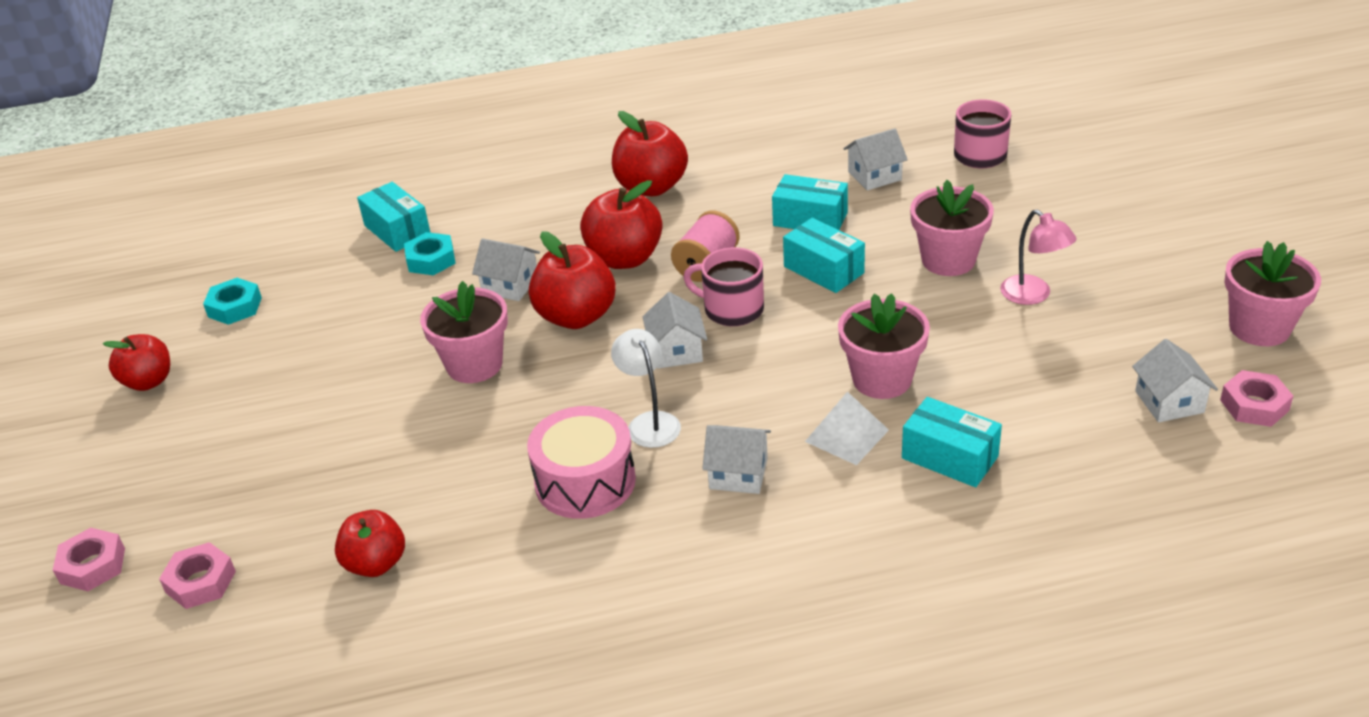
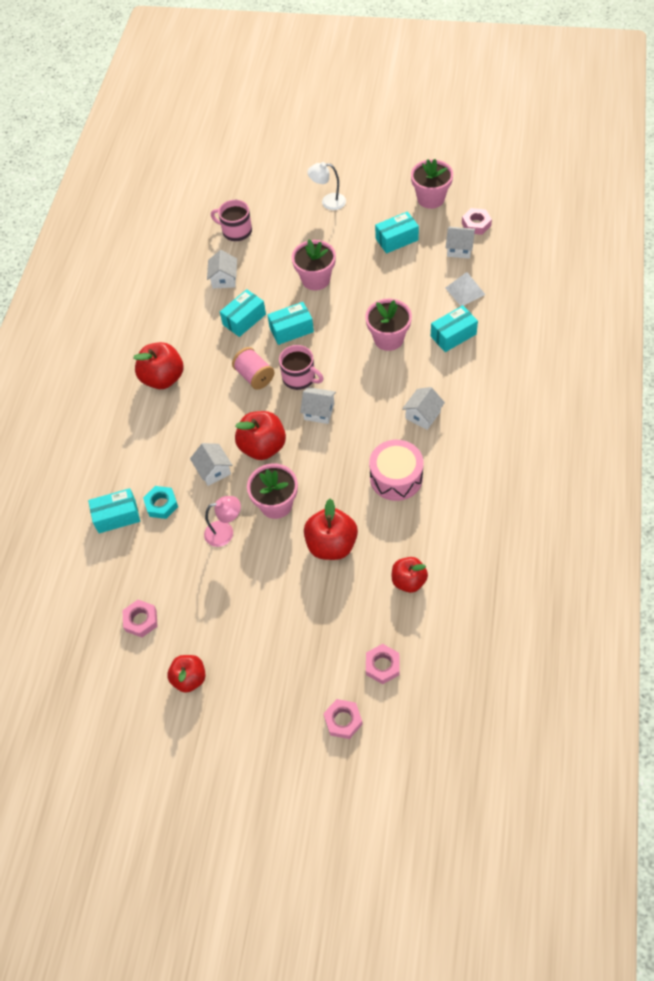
camera: 65 degrees left, 20 degrees up
turquoise nut [203,278,262,325] -> pink nut [122,600,158,637]
white house [472,238,540,301] -> white house turned 75 degrees counterclockwise [190,443,232,486]
red apple [580,180,663,269] -> red apple moved to [304,499,358,560]
white lamp [611,329,681,448] -> white lamp moved to [308,162,346,210]
pink mug [683,247,764,326] -> pink mug turned 105 degrees counterclockwise [279,345,324,390]
white pyramid [805,392,889,465] -> white pyramid moved to [445,272,486,306]
pink lamp [1000,209,1077,305] -> pink lamp moved to [204,496,241,547]
none -> turquoise box [375,211,419,254]

